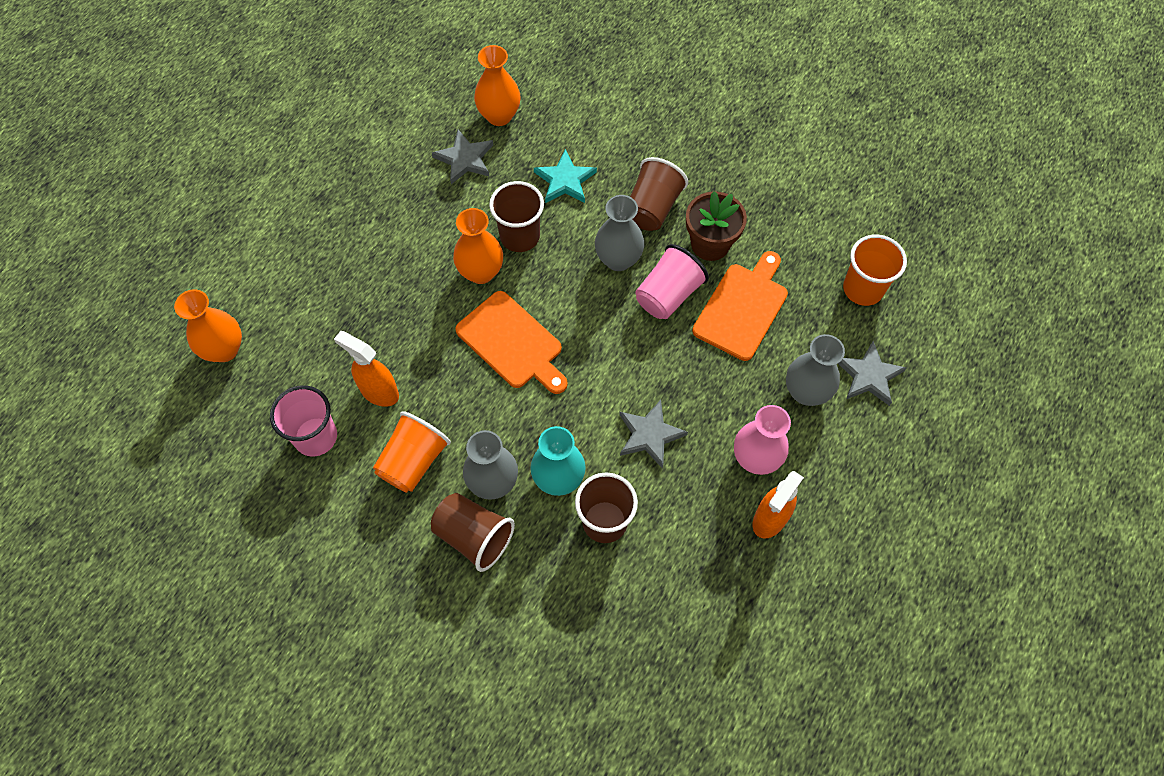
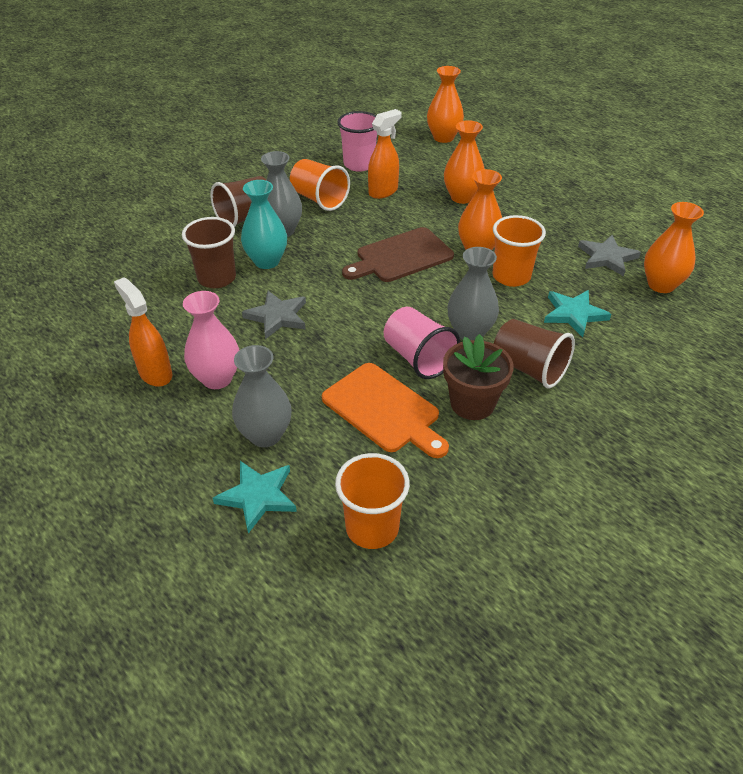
camera: 105 degrees right, 20 degrees down
orange cutting board [455,291,568,394] -> brown cutting board [342,227,454,282]
brown cup [489,181,544,252] -> orange cup [493,215,546,287]
grey star [838,341,906,406] -> turquoise star [213,461,297,533]
none -> orange vase [444,120,484,204]

